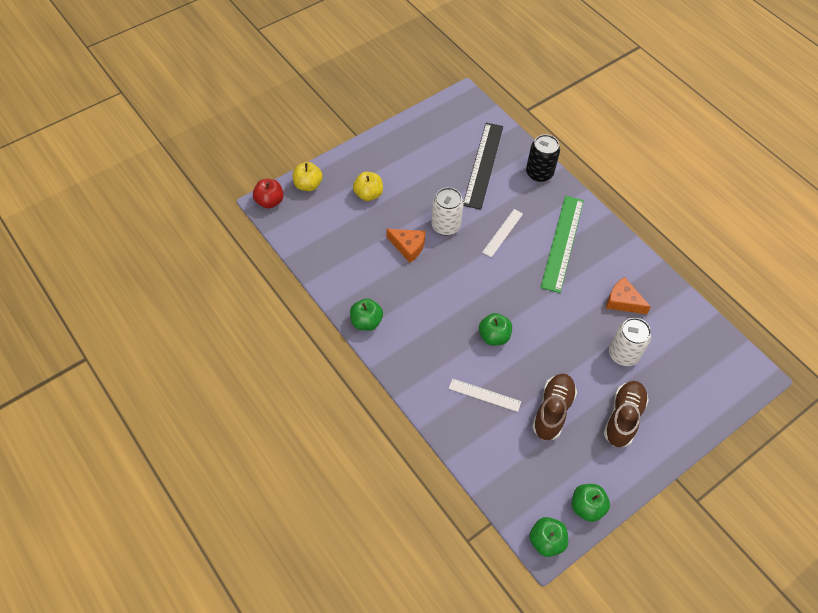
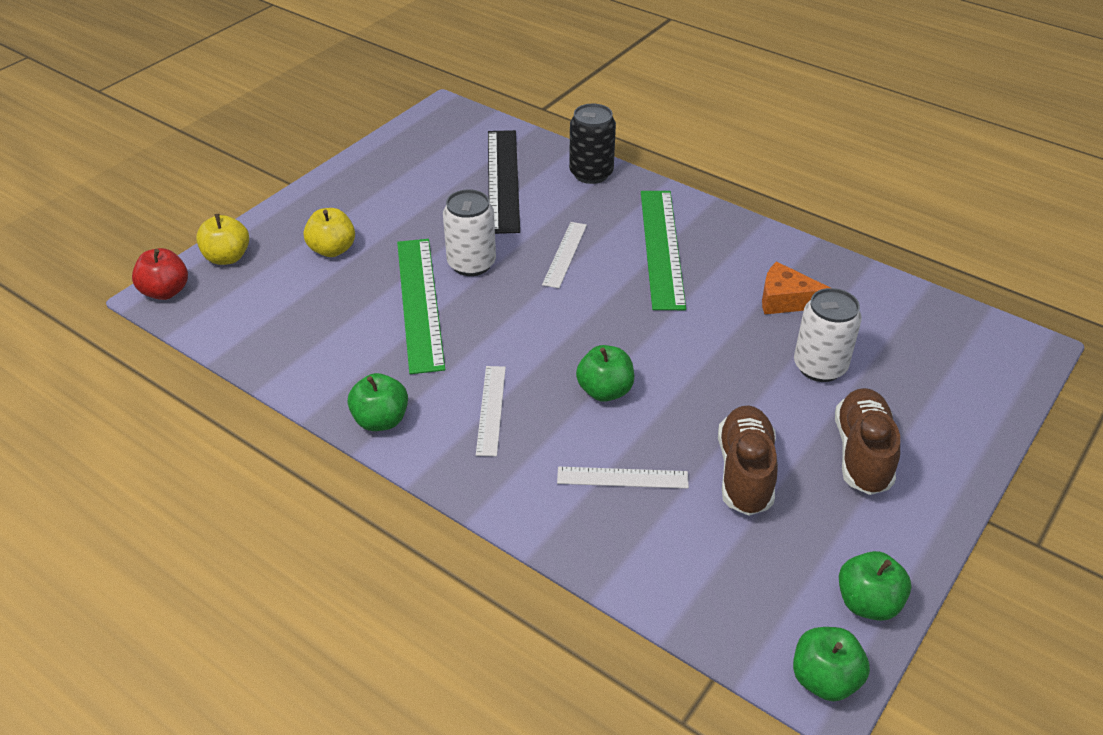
camera: 15 degrees left, 15 degrees down
orange cheese [386,229,426,263] -> green ruler [397,239,445,374]
none -> white ruler [476,366,506,456]

